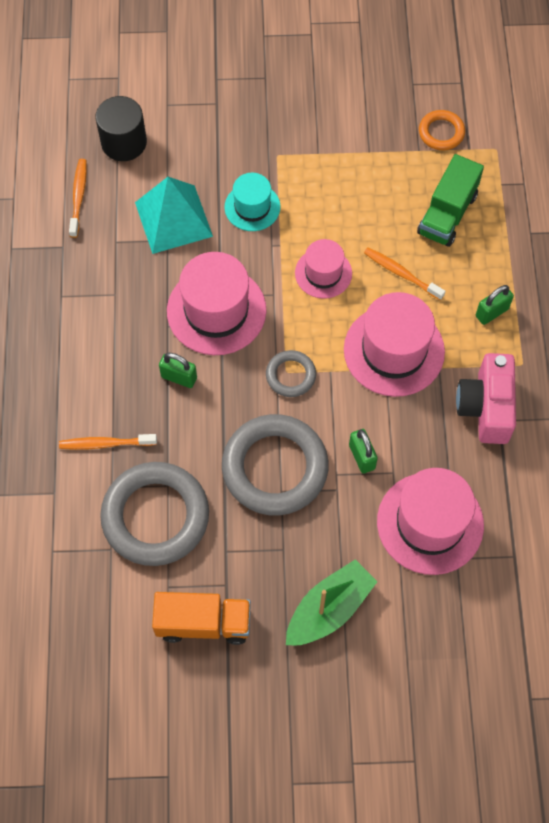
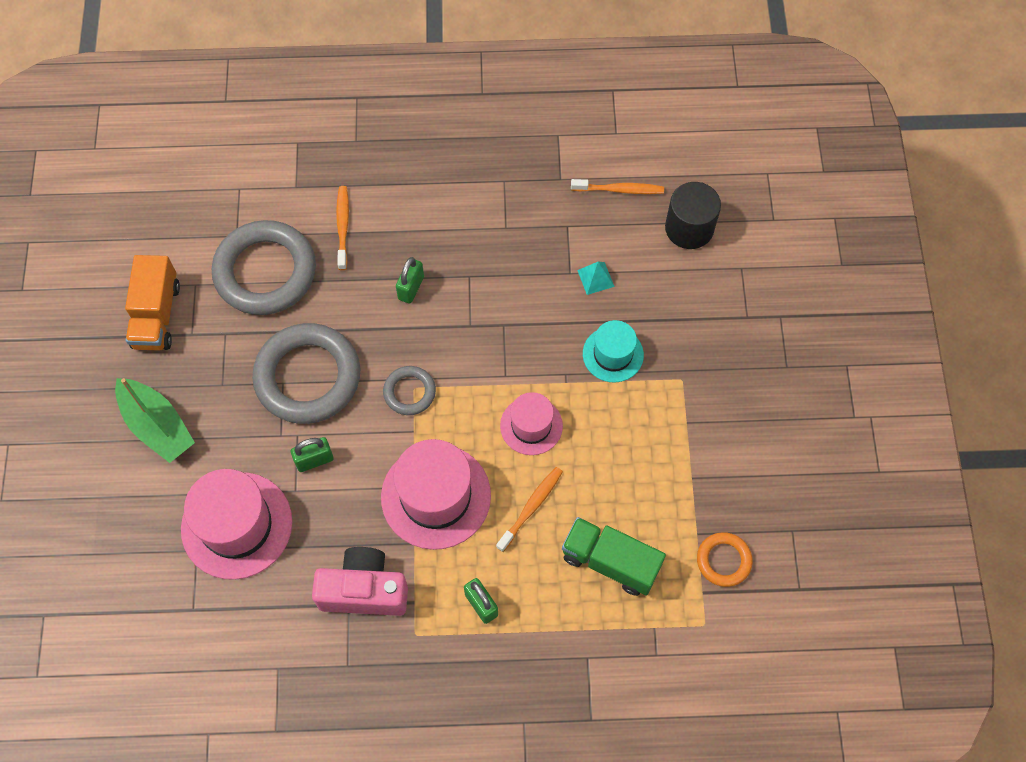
camera: 90 degrees right, 0 degrees up
turquoise pyramid [135,177,213,254] -> turquoise pyramid [577,262,615,295], size x0.44
pink hat [167,252,266,355] -> none

